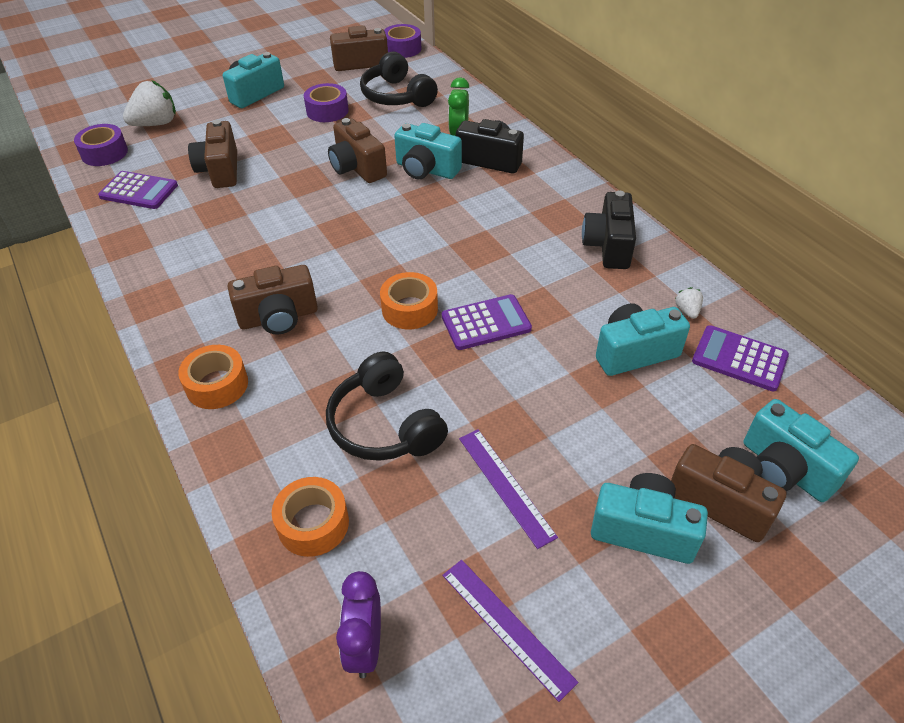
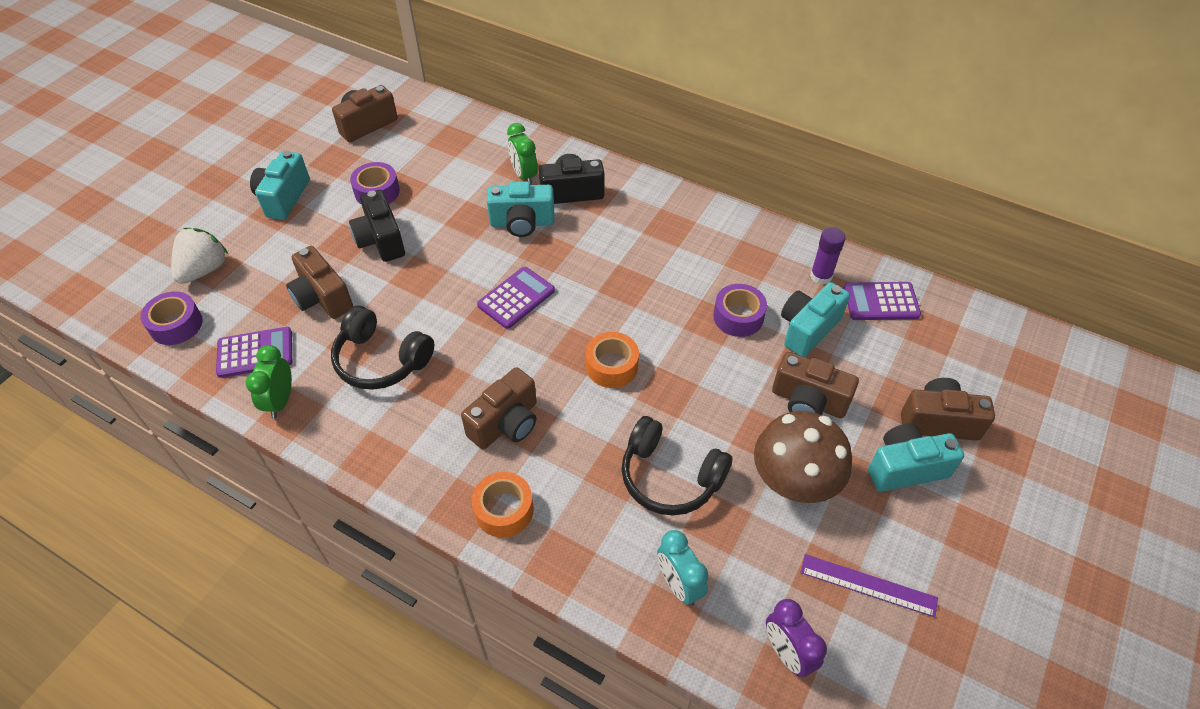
camera: 30 degrees left, 5 degrees up
orange tape [272,477,349,557] -> turquoise clock [657,530,708,606]
brown camera [328,118,387,183] -> brown camera moved to [772,352,859,419]
black headphones [360,51,438,107] -> black headphones moved to [331,306,434,390]
purple tape [384,24,421,58] -> purple tape moved to [713,284,767,337]
purple calculator [442,294,532,350] -> purple calculator moved to [477,267,555,329]
purple ruler [459,429,558,549] -> brown mushroom [754,411,852,503]
black camera [582,191,636,269] -> black camera moved to [349,190,405,262]
white strawberry [675,287,703,319] -> purple glue stick [810,227,846,285]
turquoise camera [744,399,859,502] -> none
none -> green clock [246,345,292,419]

